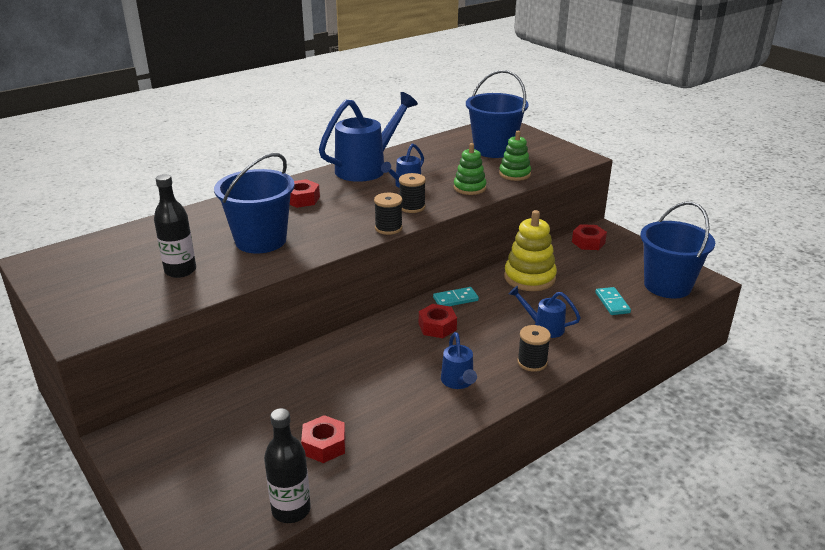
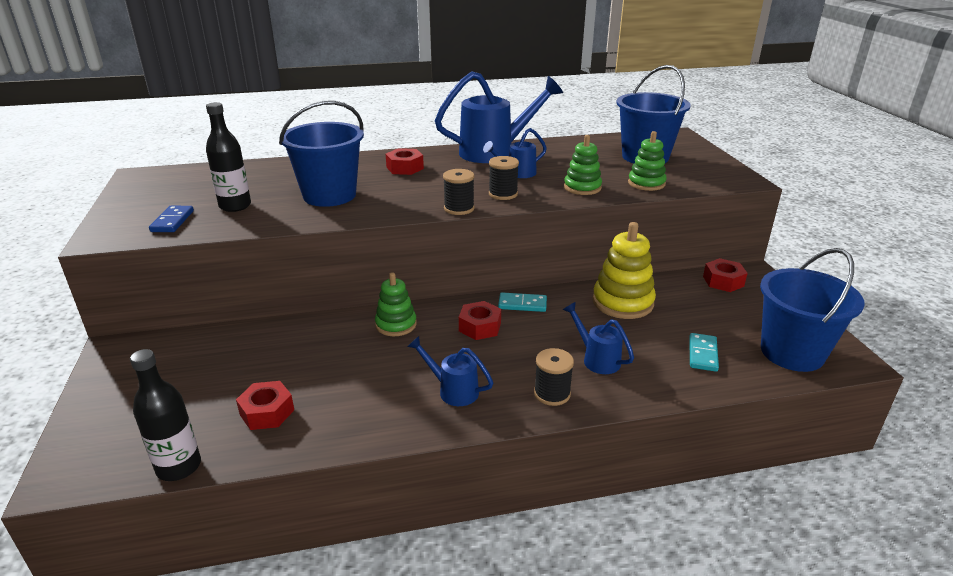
camera: 25 degrees right, 0 degrees up
blue watering can [441,332,477,389] -> blue watering can turned 105 degrees clockwise [407,336,493,406]
none -> blue domino [149,206,194,232]
none -> green stacking toy [375,272,417,336]

